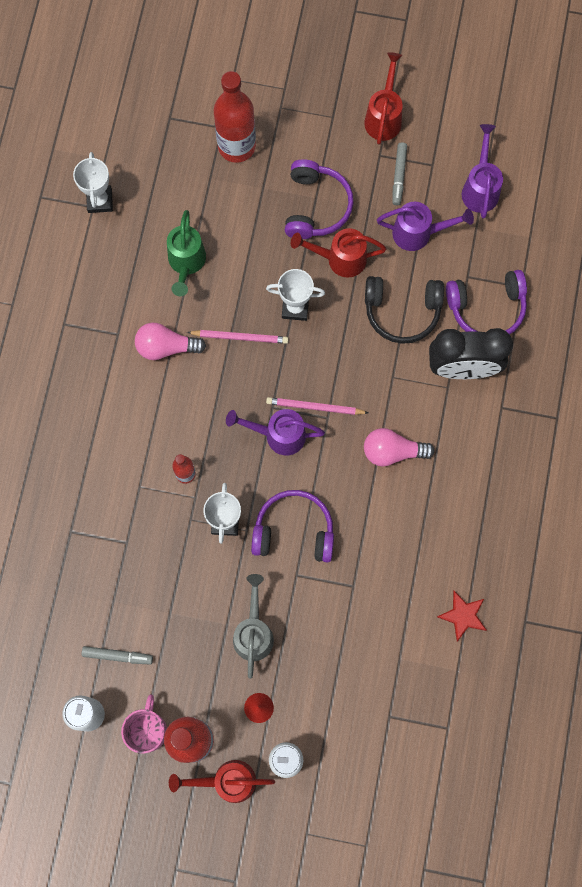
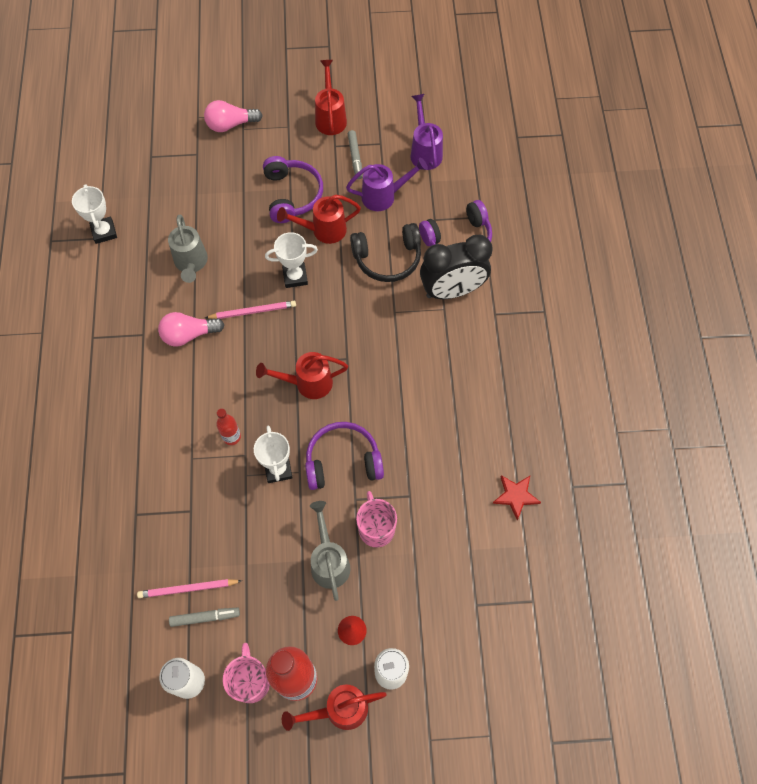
camera: 15 degrees left, 10 degrees down
green watering can [167,210,206,296] -> grey watering can [168,214,208,283]
red bottle [214,71,256,163] -> none
purple watering can [226,409,325,455] -> red watering can [256,352,348,399]
pink pencil [266,397,368,415] -> pink pencil moved to [137,579,242,598]
pink light bulb [364,428,435,467] -> pink light bulb moved to [204,100,263,132]
none -> pink mug [356,491,397,547]

